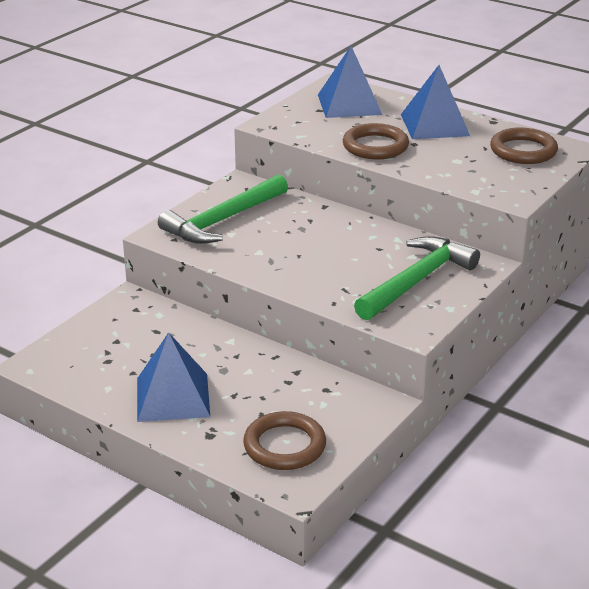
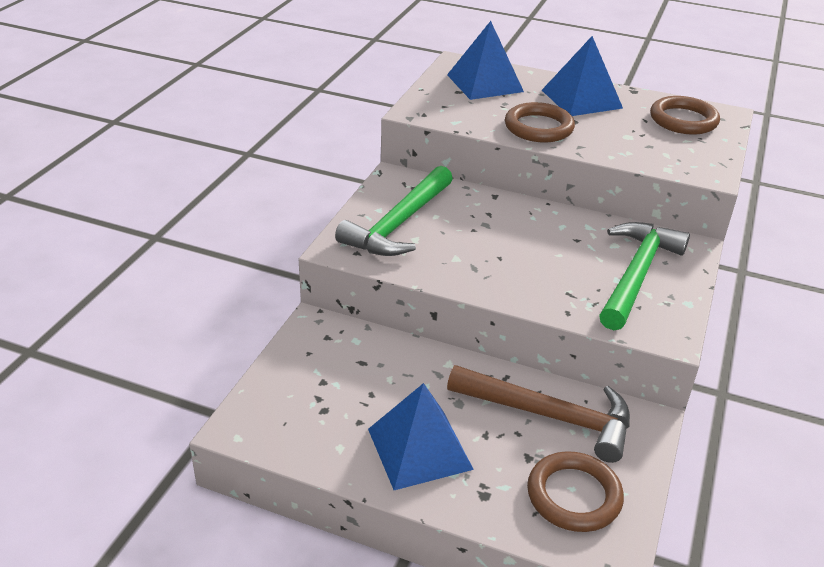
camera: 15 degrees left, 5 degrees up
none -> brown hammer [447,365,630,463]

